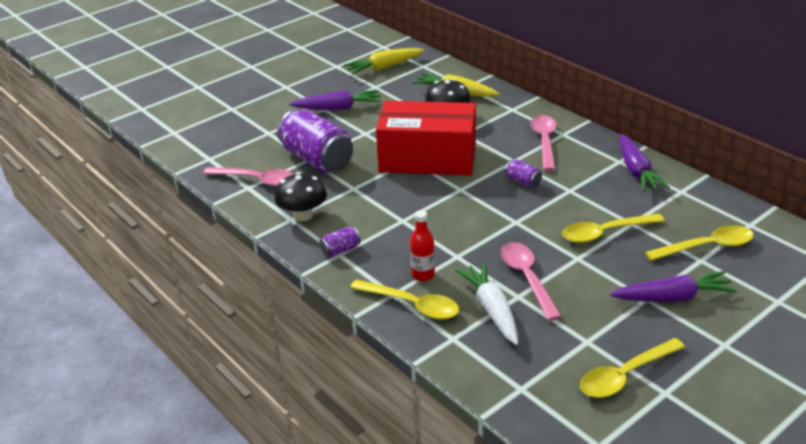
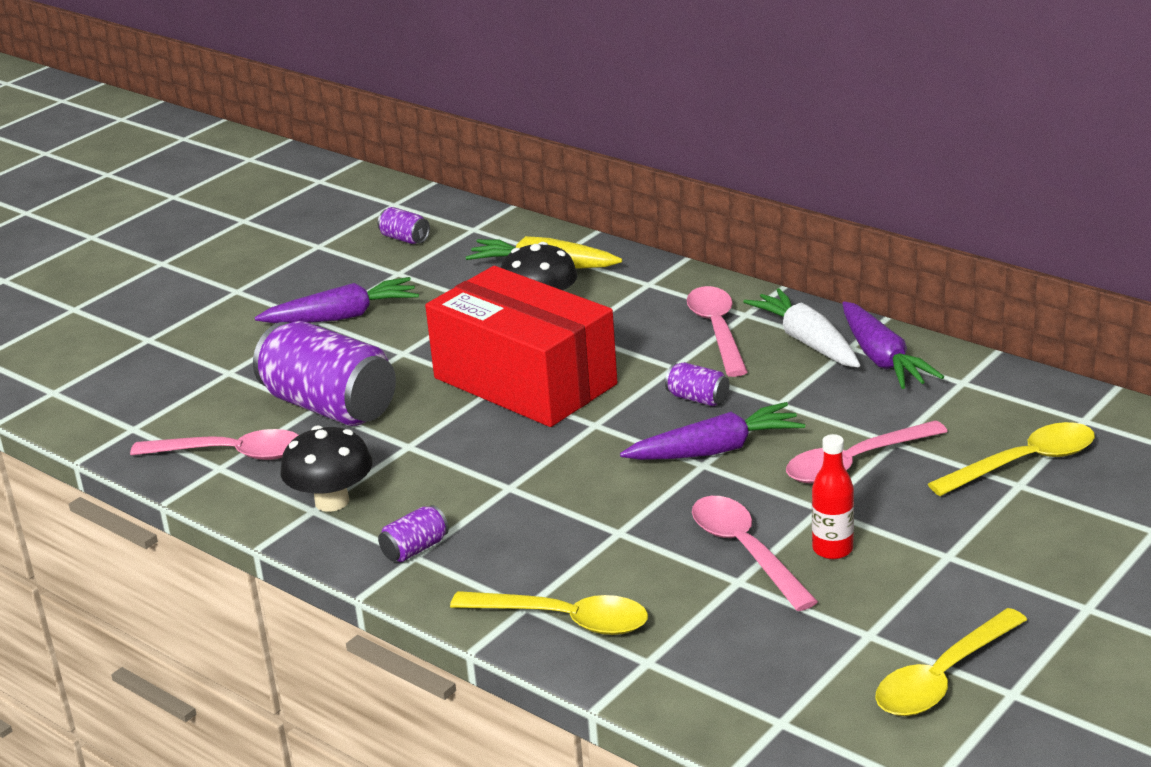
camera: 10 degrees left, 5 degrees down
yellow carrot [343,48,425,75] -> purple can [378,207,430,244]
red box [376,101,476,176] -> red box turned 45 degrees clockwise [425,266,617,427]
red bottle [410,210,435,281] -> red bottle moved to [812,434,854,559]
white carrot [456,262,518,345] -> white carrot moved to [743,288,860,367]
yellow spoon [562,214,665,243] -> pink spoon [786,420,948,483]
purple carrot [610,271,737,302] -> purple carrot moved to [620,402,805,460]

